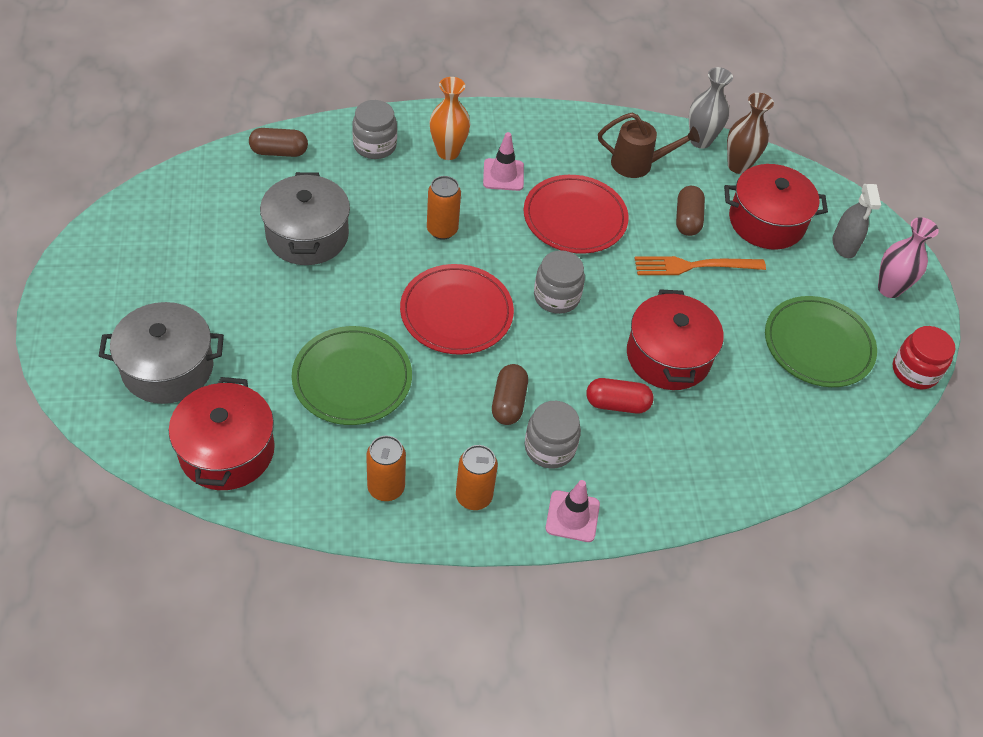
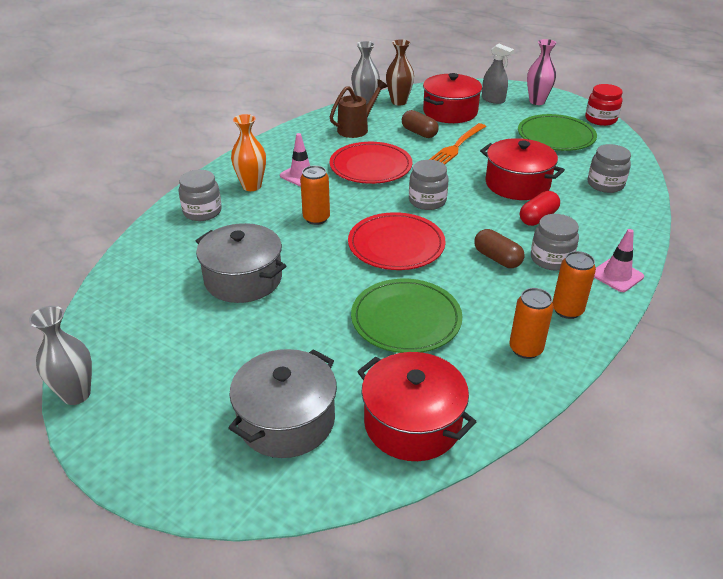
camera: 45 degrees left, 15 degrees down
brown capsule [249,128,308,157] -> none
none -> grey vase [29,306,92,405]
none -> grey jar [588,144,631,193]

